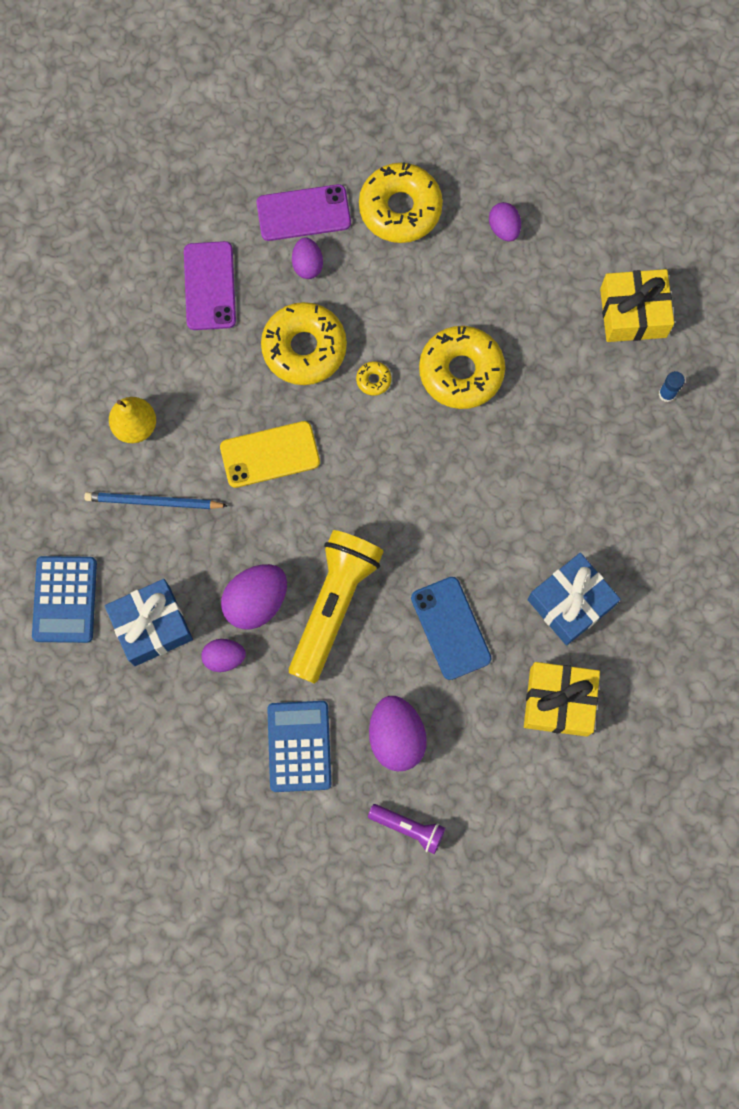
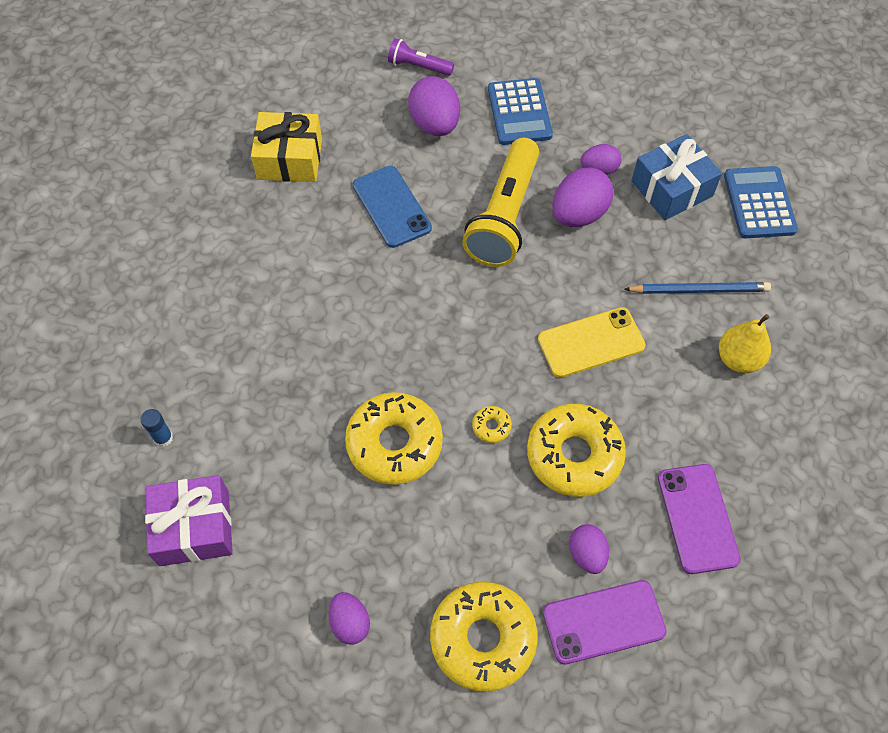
camera: 175 degrees right, 15 degrees down
blue gift [528,553,620,645] -> none
yellow gift [600,269,674,342] -> purple gift [145,475,233,566]

